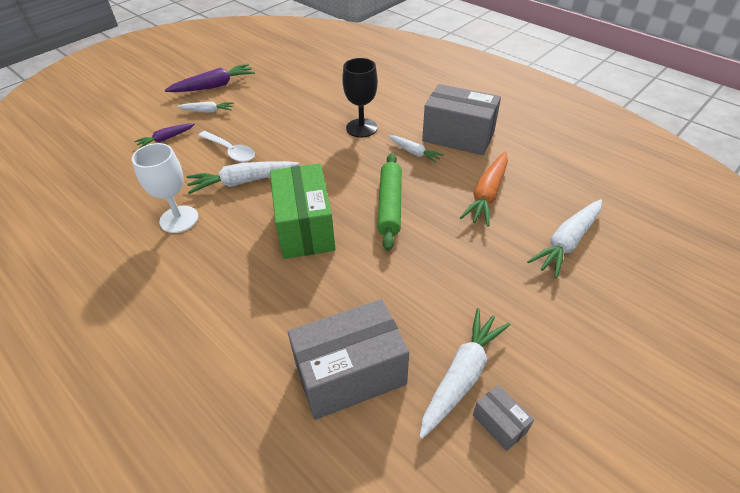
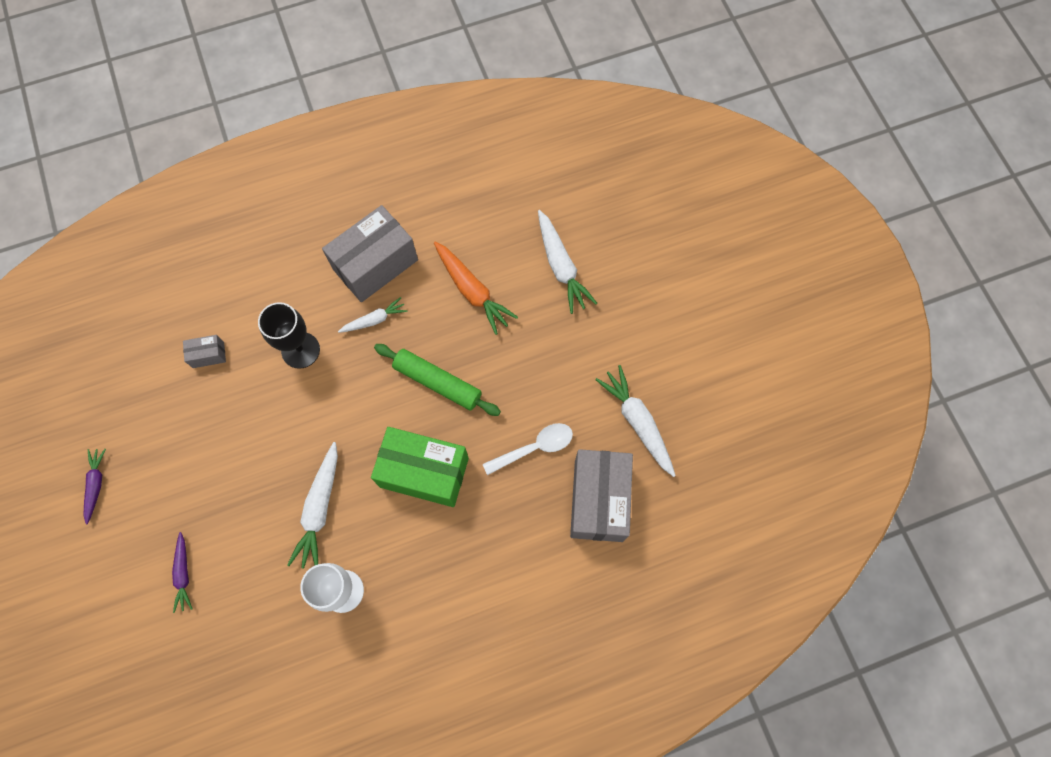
camera: 65 degrees left, 25 degrees up
purple carrot [165,64,255,92] -> purple carrot [83,449,106,524], size x0.60
white carrot [177,101,234,113] -> none
white spoon [198,131,255,162] -> white spoon moved to [483,423,573,475]
grey box [473,385,534,451] -> grey box moved to [183,335,226,368]

